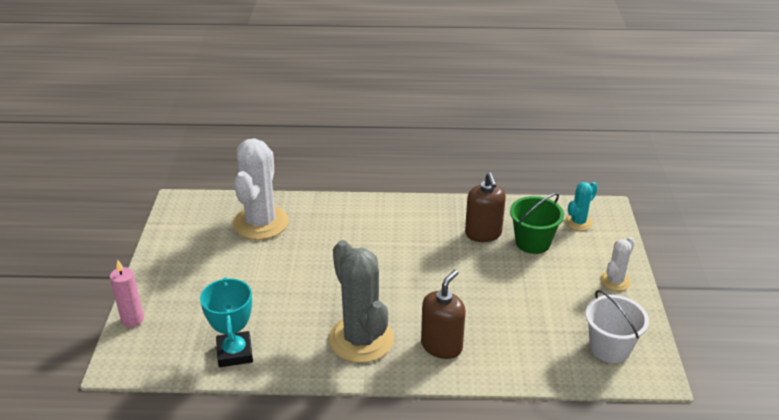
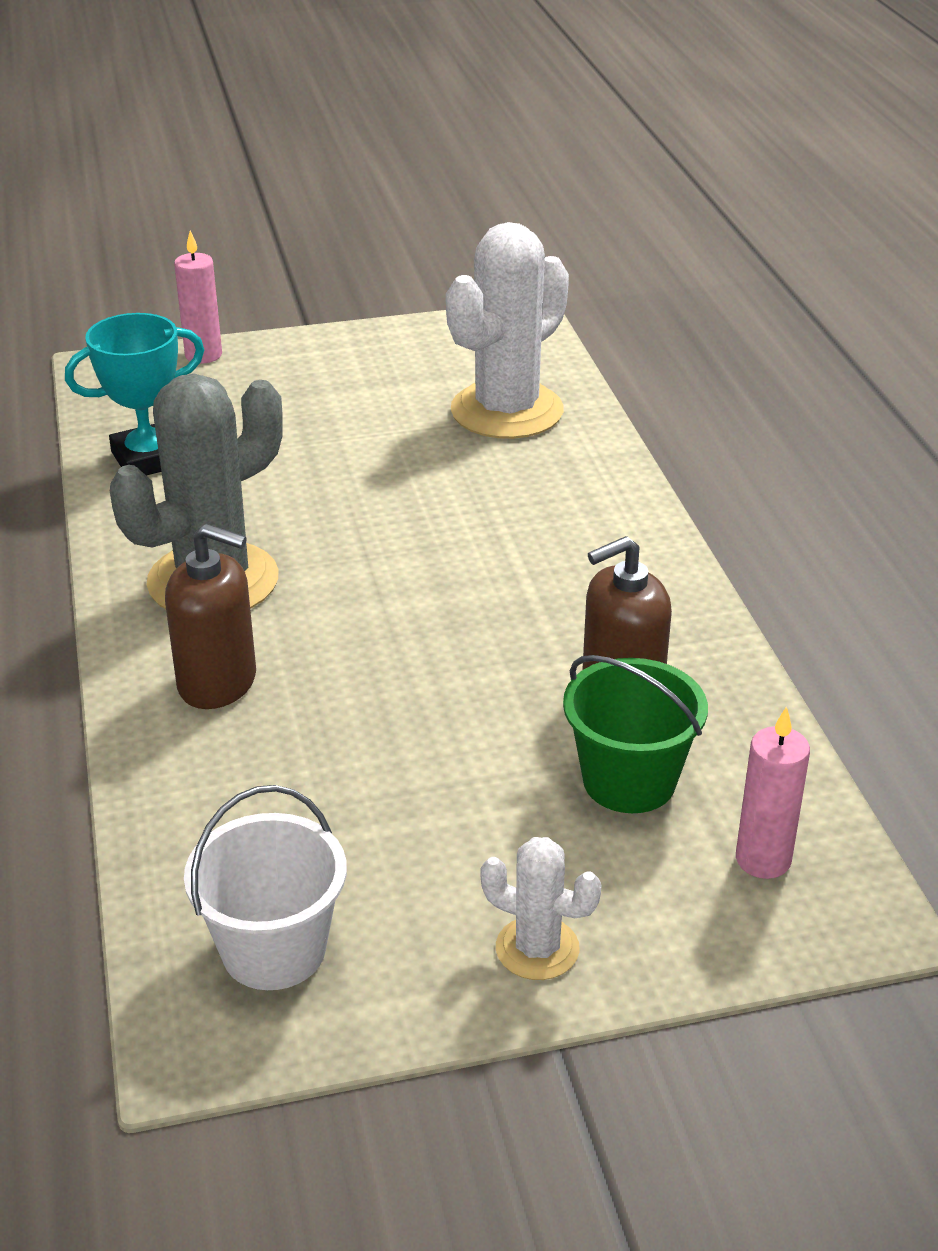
camera: 75 degrees right, 0 degrees up
white cactus [233,139,289,240] -> white cactus turned 45 degrees counterclockwise [446,222,569,439]
turquoise cactus [565,182,598,231] -> pink candle [736,706,810,879]

